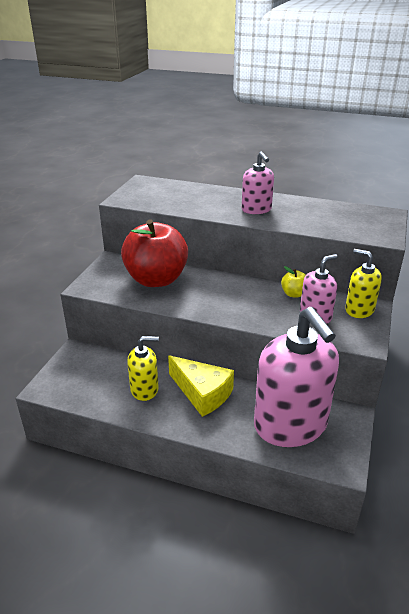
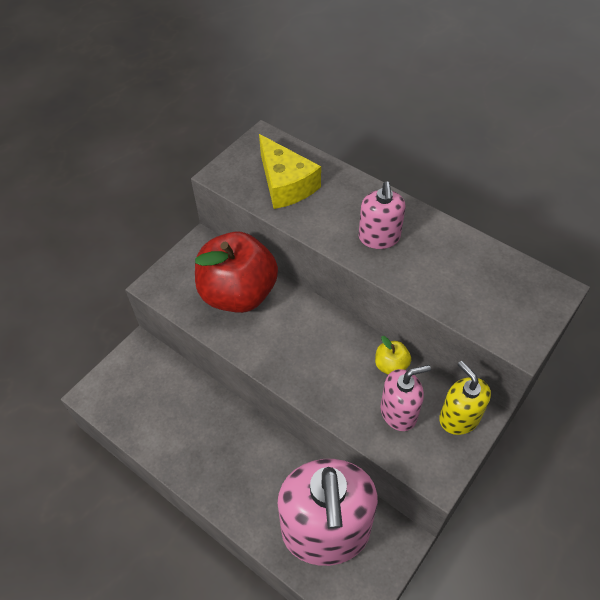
camera: 20 degrees right, 20 degrees up
yellow soap dispenser [127,336,159,401] -> none
yellow cheese [168,355,234,417] -> yellow cheese moved to [259,134,321,209]

